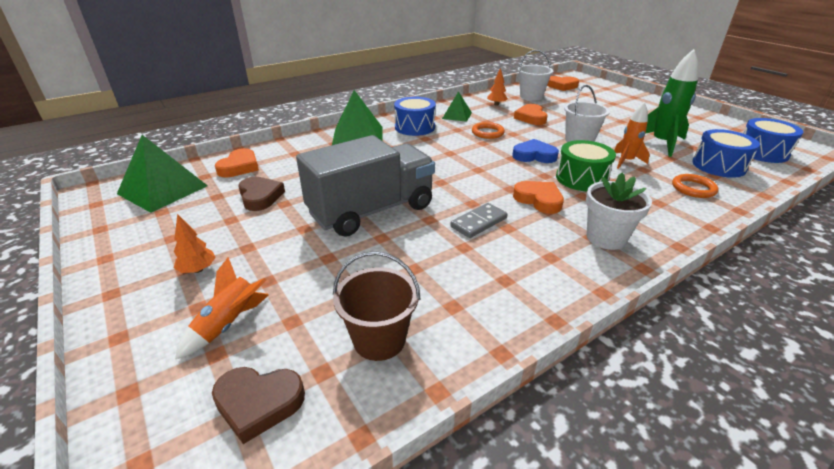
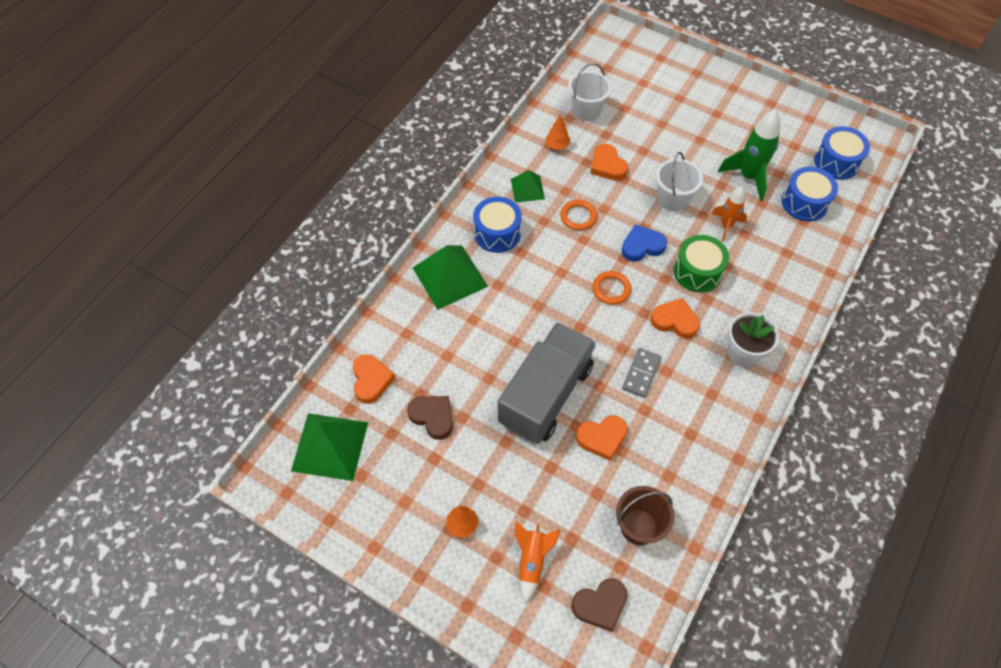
camera: 25 degrees left, 25 degrees up
orange heart [547,76,579,91] -> orange heart moved to [576,415,628,461]
orange ring [672,174,719,198] -> orange ring moved to [593,271,631,305]

